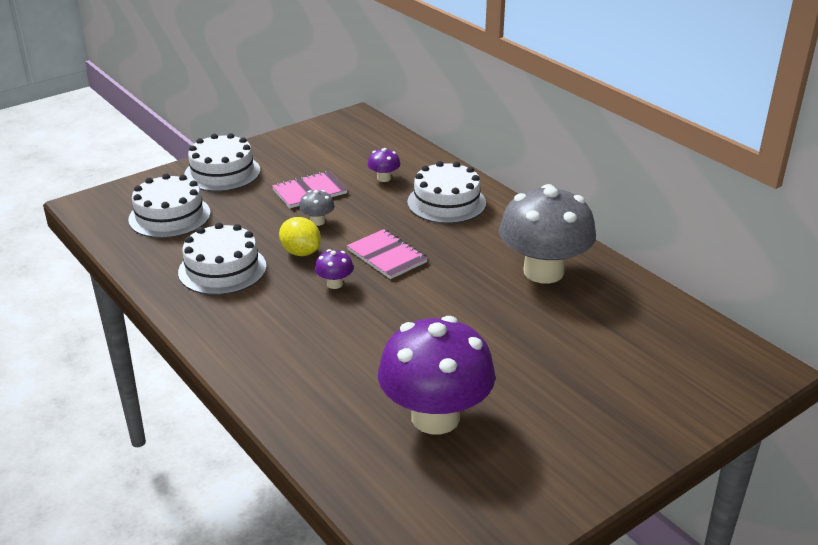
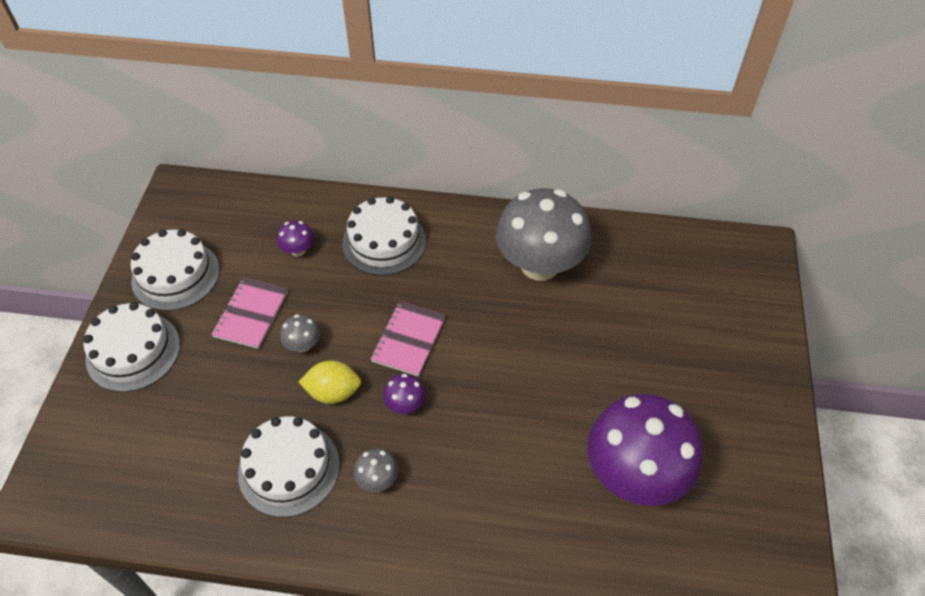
camera: 45 degrees left, 20 degrees up
white cake [128,174,211,238] -> white cake moved to [131,229,220,311]
pink notebook [347,229,428,279] -> pink notebook turned 75 degrees counterclockwise [371,301,446,377]
none -> grey mushroom [354,448,398,492]

